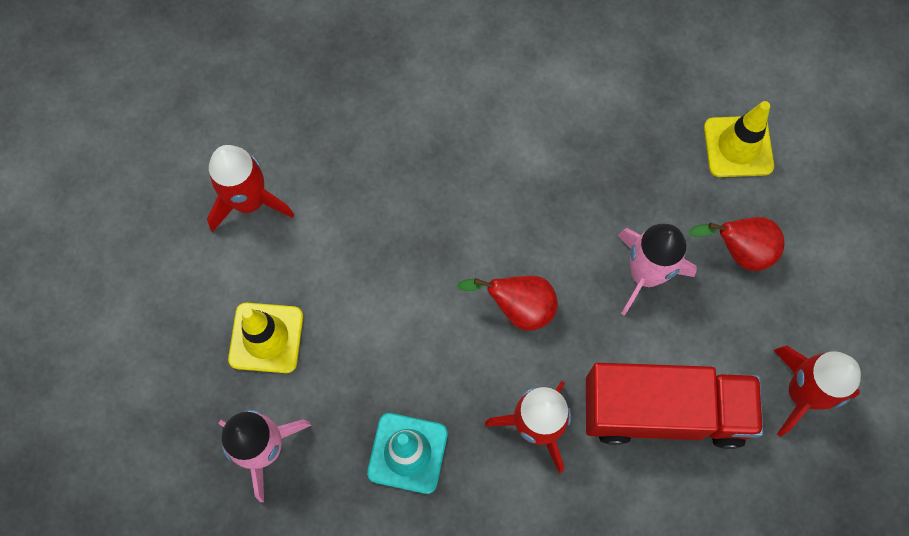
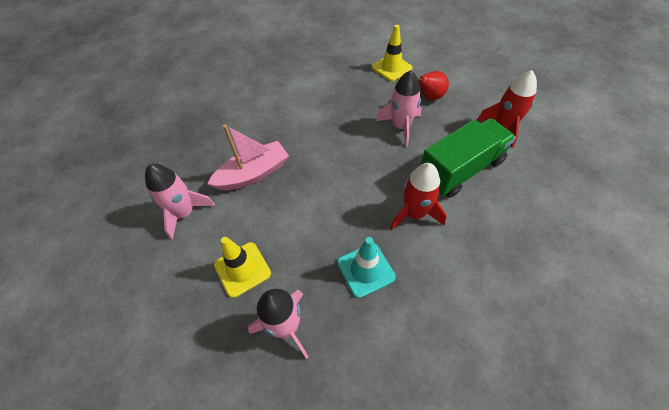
camera: 35 degrees left, 15 degrees down
red rocket [207,145,294,232] -> pink rocket [145,164,215,240]
red pear [457,276,558,331] -> none
red truck [586,363,763,449] -> green truck [421,118,516,198]
none -> pink boat [207,125,289,191]

